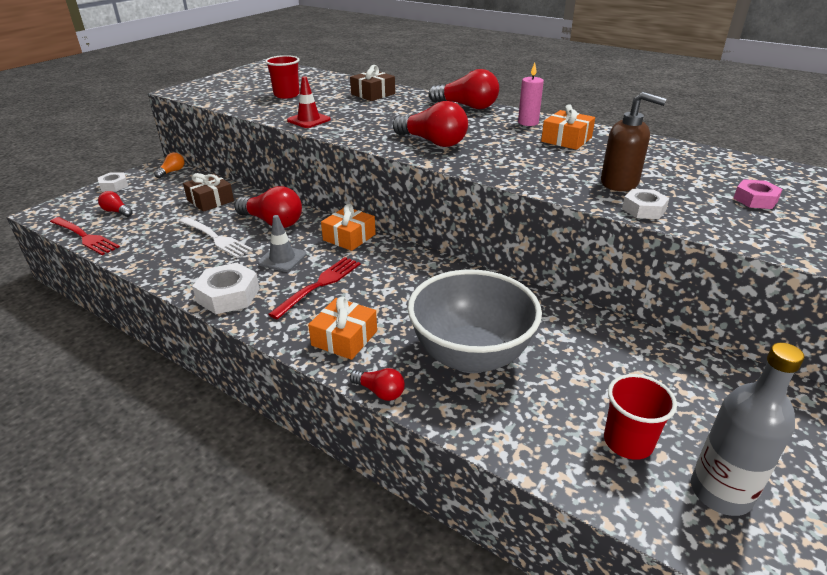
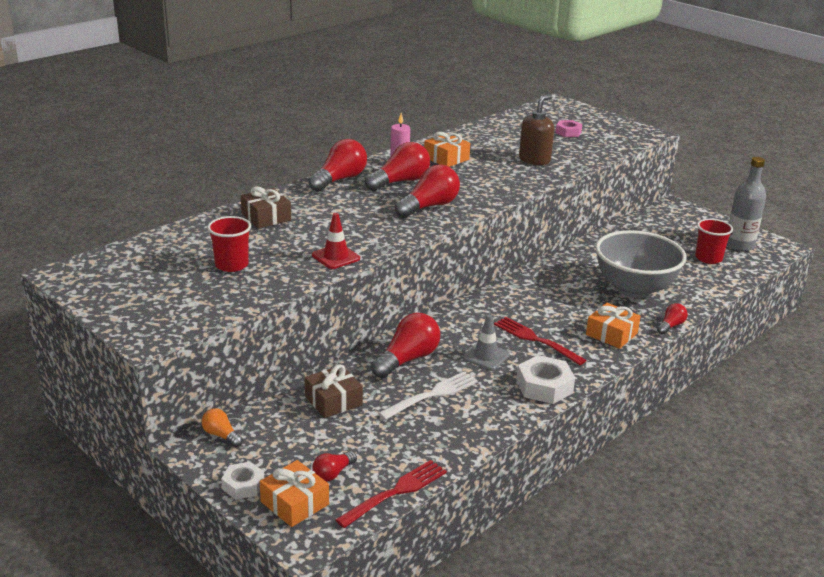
camera: 80 degrees left, 5 degrees down
orange gift [321,204,376,251] -> orange gift moved to [260,460,329,527]
white nut [622,189,669,219] -> none
none -> red light bulb [365,142,430,191]

